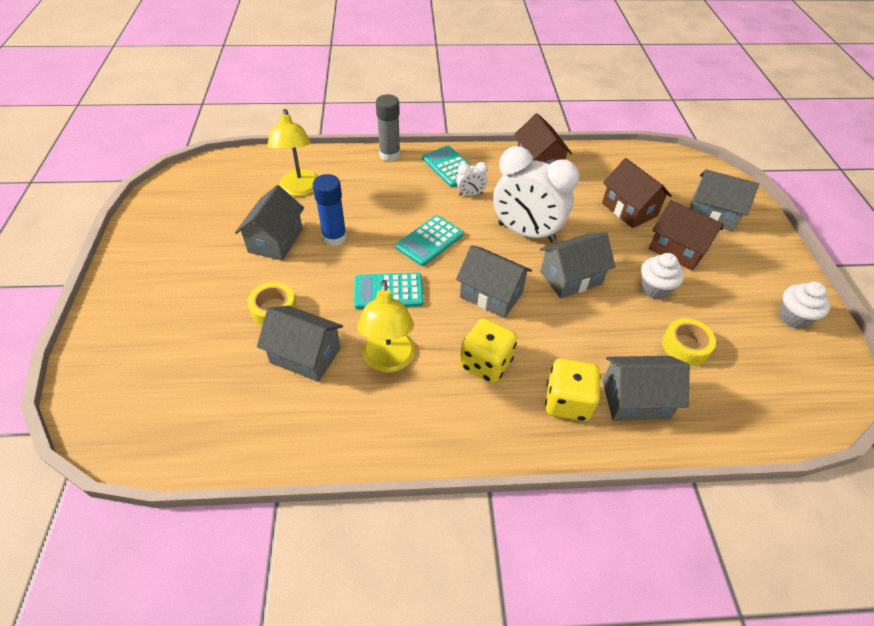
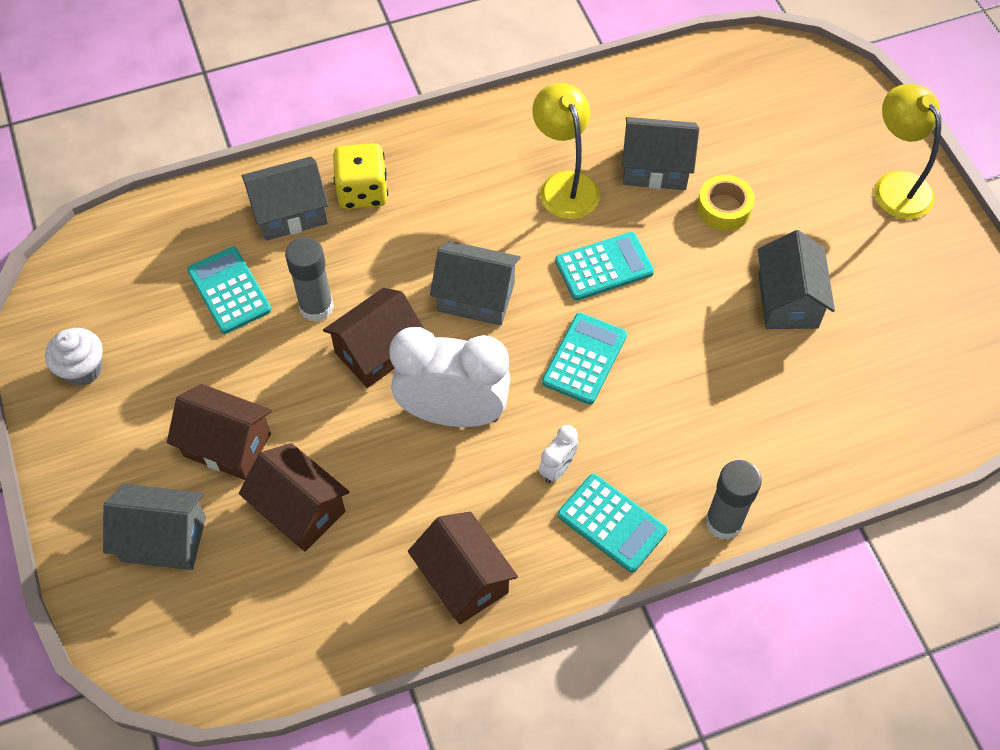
camera: 165 degrees right, 10 degrees up
yellow lamp [267,109,318,196] -> yellow lamp moved to [874,84,941,219]
blue glue stick [313,174,347,246] -> none
white clock [456,162,488,196] -> white clock turned 150 degrees clockwise [539,425,578,483]
yellow dice [460,318,517,383] -> none
grey house [540,232,615,298] -> brown house [323,288,424,388]
white cupcake [641,253,684,300] -> none
yellow tape [662,318,716,366] -> turquoise calculator [187,247,271,334]
none -> grey glue stick [285,237,334,322]

